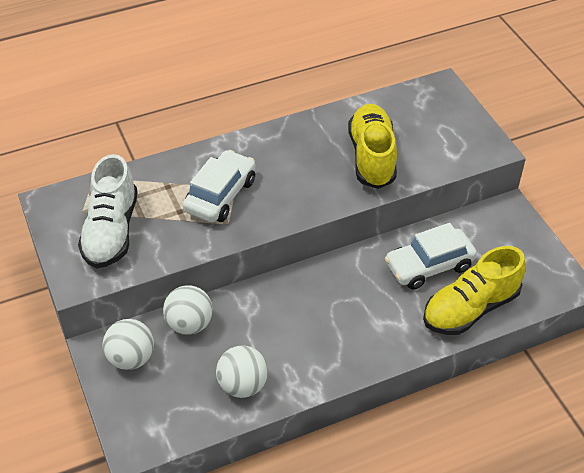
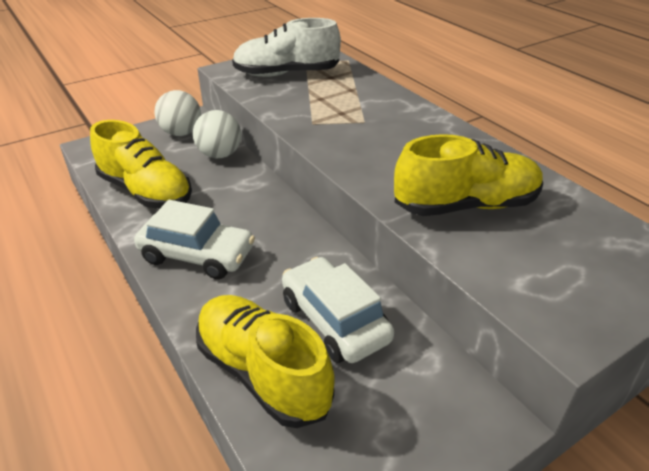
camera: 80 degrees right, 10 degrees down
white car [183,150,256,223] -> white car moved to [134,200,255,279]
white ball [216,346,268,398] -> yellow shoe [90,120,192,209]

